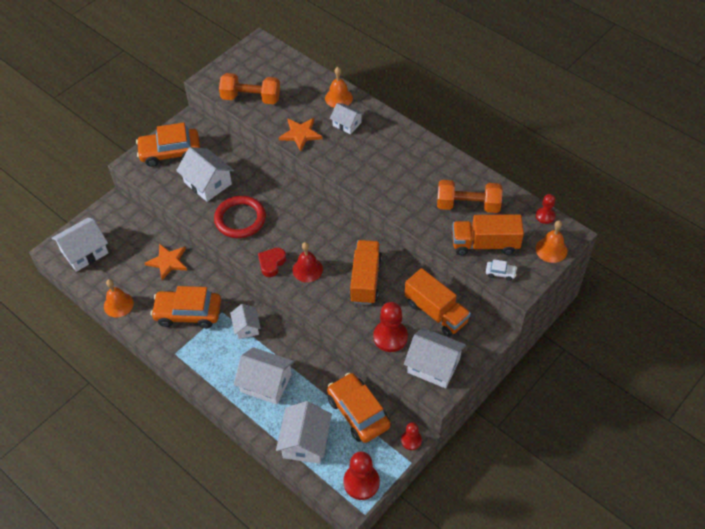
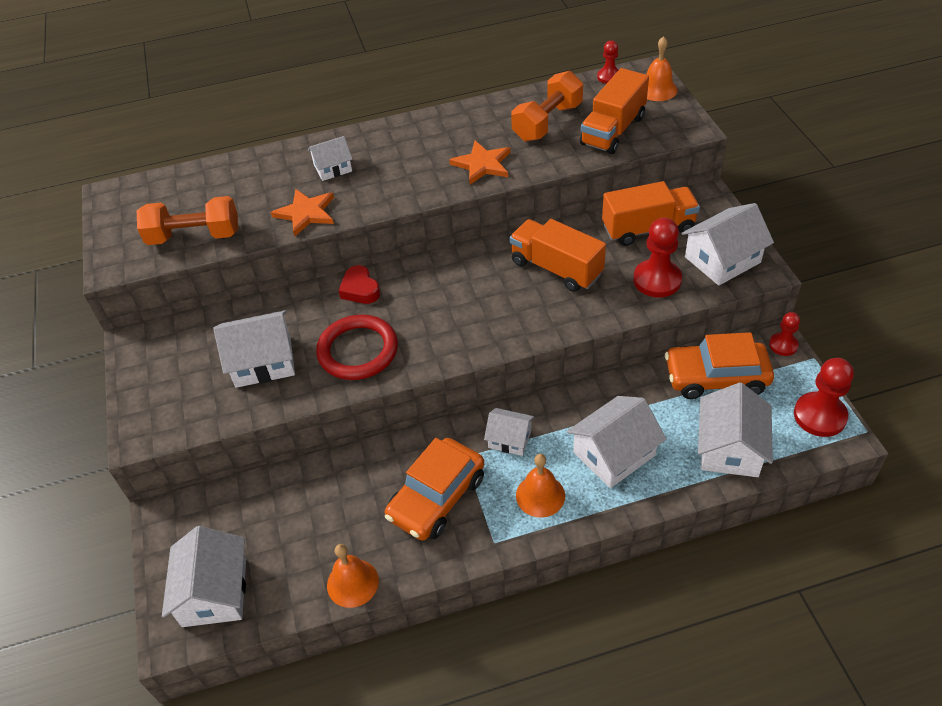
camera: 55 degrees left, 5 degrees down
orange car [136,123,200,167] -> none
orange star [145,244,187,280] -> orange star moved to [449,141,511,184]
orange dumbbell [219,73,280,104] -> orange dumbbell turned 45 degrees clockwise [137,196,238,245]
red heart [258,248,286,277] -> red heart moved to [338,265,380,304]
white house [276,401,332,464] -> white house turned 60 degrees clockwise [698,382,773,477]
red bell [293,242,323,282] -> none
orange bell [325,67,353,108] -> orange bell moved to [516,454,565,518]
white car [486,259,517,281] -> none

